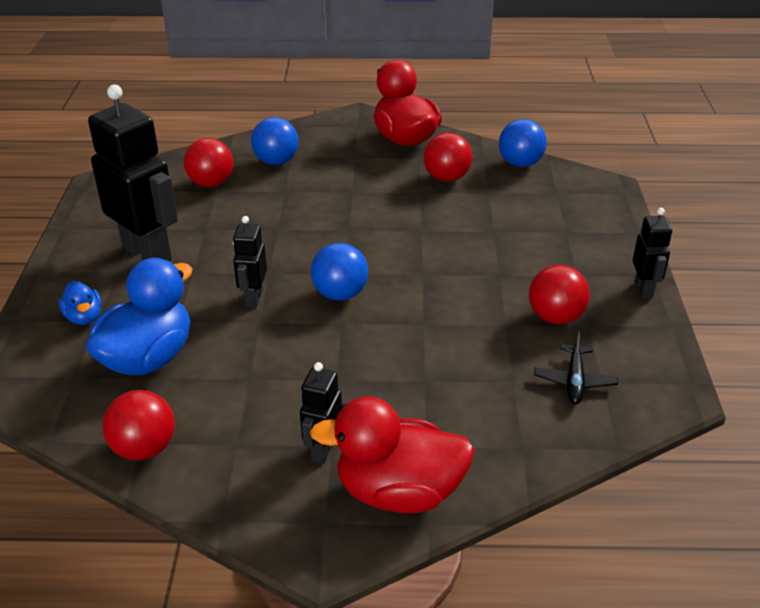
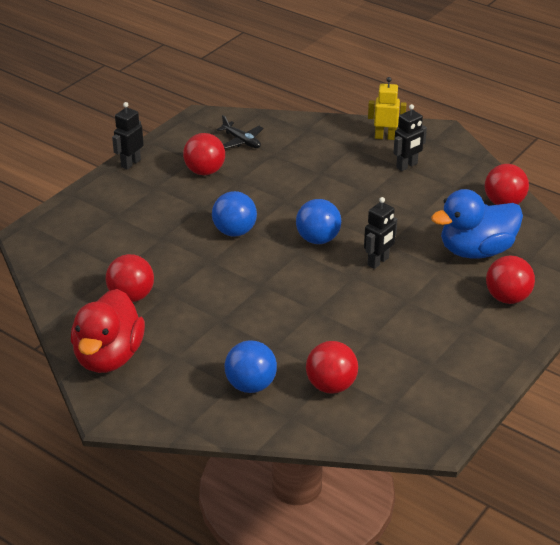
camera: 145 degrees left, 0 degrees up
blue duck [59,280,102,325] -> red ball [486,256,535,304]
black robot [88,85,178,261] -> none
red duck [310,397,475,513] -> yellow robot [368,77,407,140]
blue ball [499,119,547,167] -> blue ball moved to [212,191,257,237]
black plane [534,331,618,404] -> black plane turned 90 degrees clockwise [217,115,264,149]

